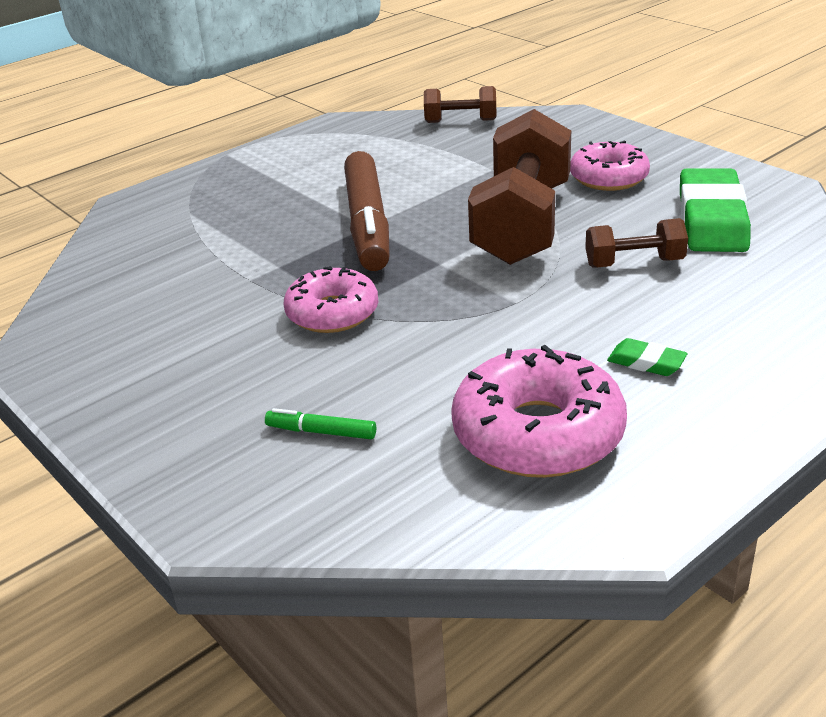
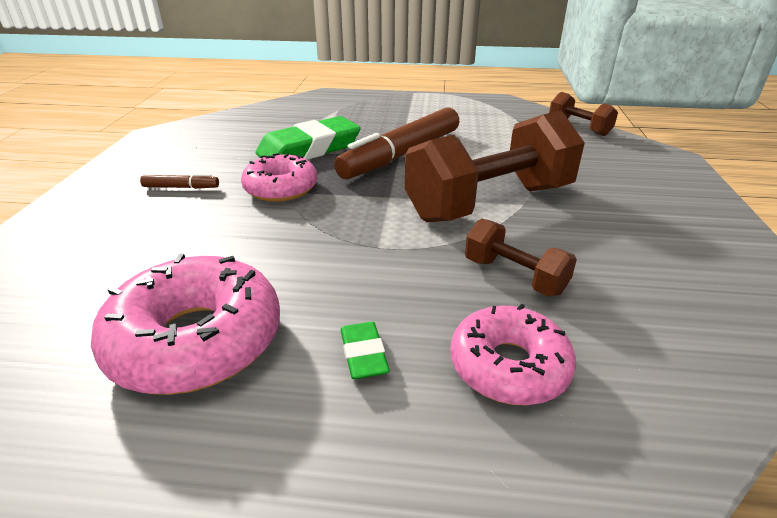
camera: 45 degrees right, 0 degrees up
green marker [265,408,376,439] -> none
pink donut [570,140,650,191] -> pink donut moved to [450,304,576,405]
green eraser [680,168,751,252] -> green eraser moved to [256,116,361,160]
none -> brown marker [140,174,219,189]

